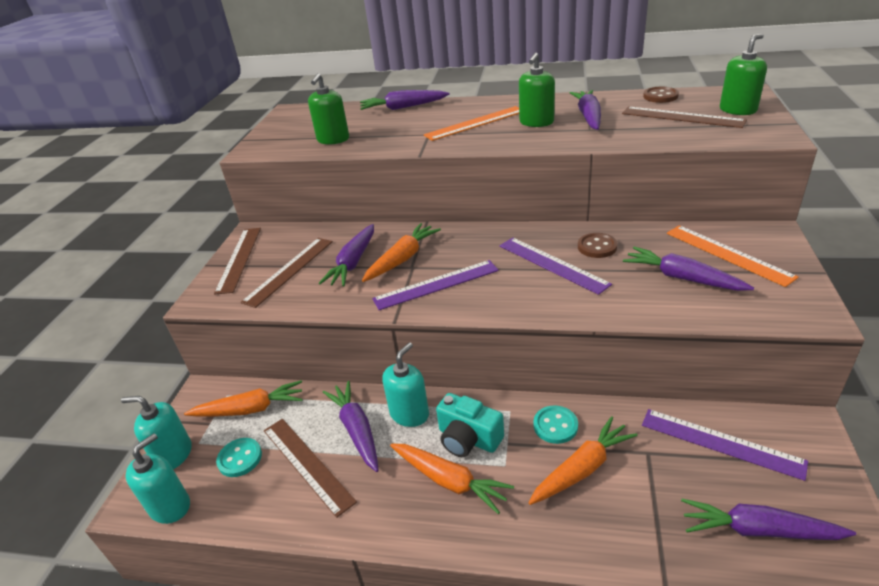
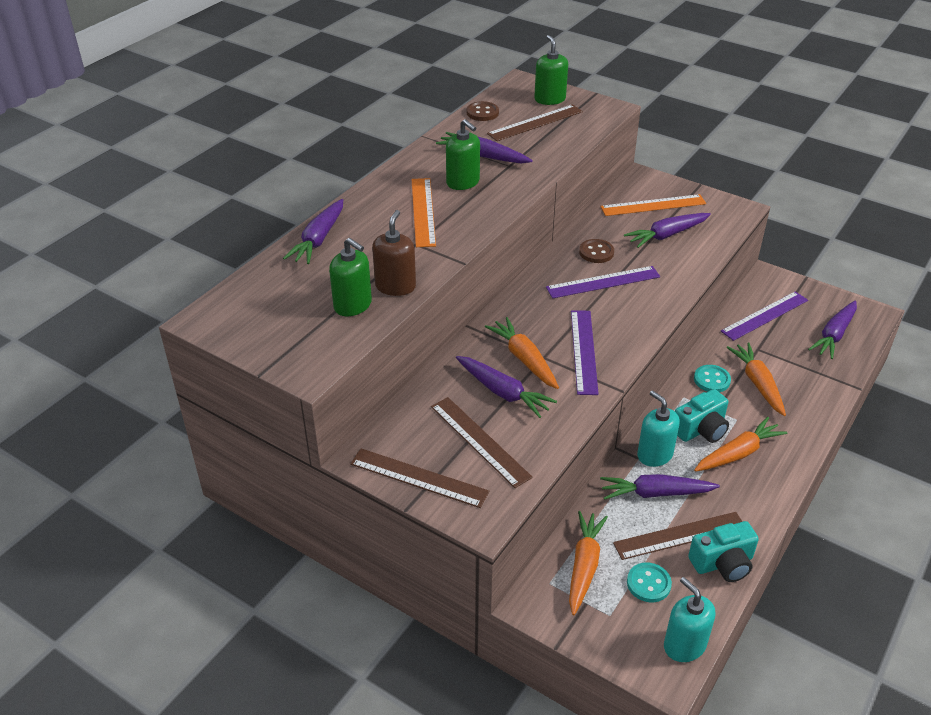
camera: 70 degrees left, 5 degrees up
turquoise soap dispenser [121,396,191,469] -> none
none -> brown soap dispenser [372,210,416,296]
none -> turquoise camera [688,521,759,582]

